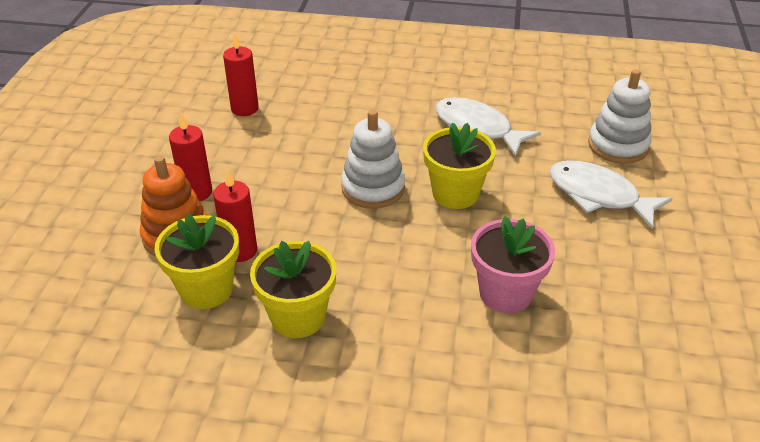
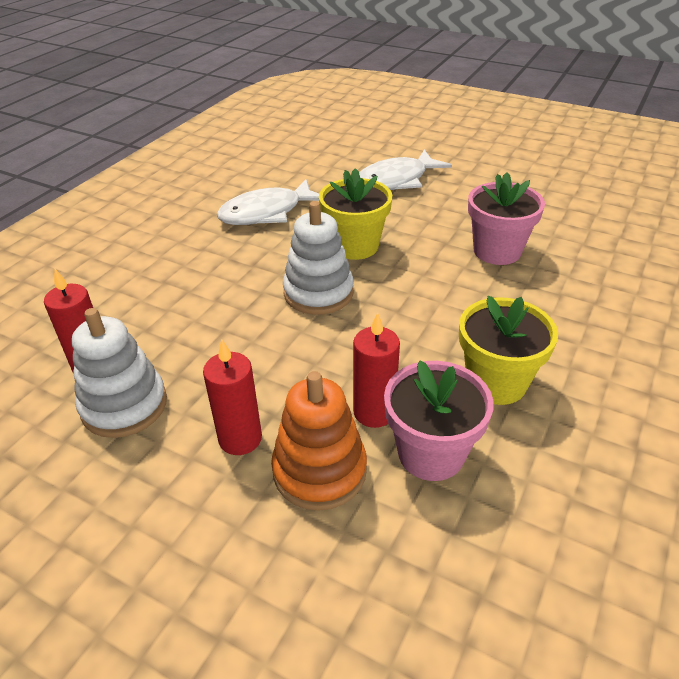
camera: 70 degrees left, 0 degrees up
yellow flower pot [154,213,239,309] -> pink flower pot [384,360,494,481]
white stacking toy [588,69,652,164] -> white stacking toy moved to [72,308,167,438]

